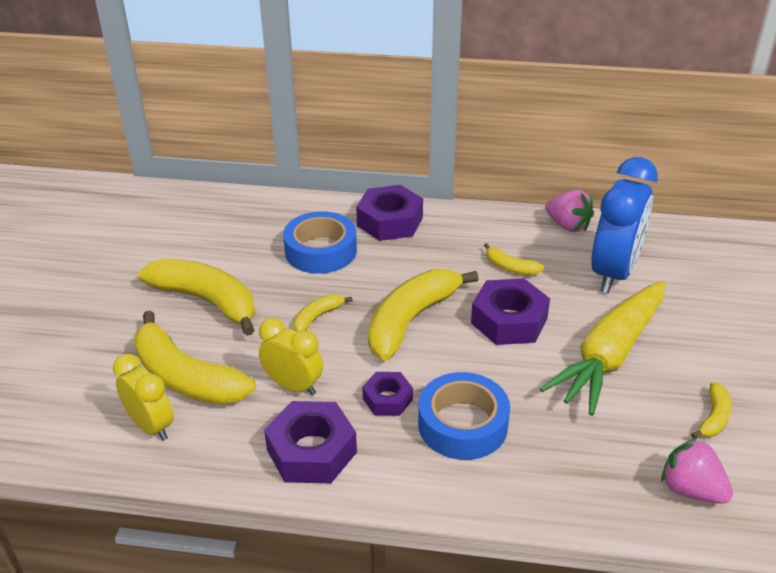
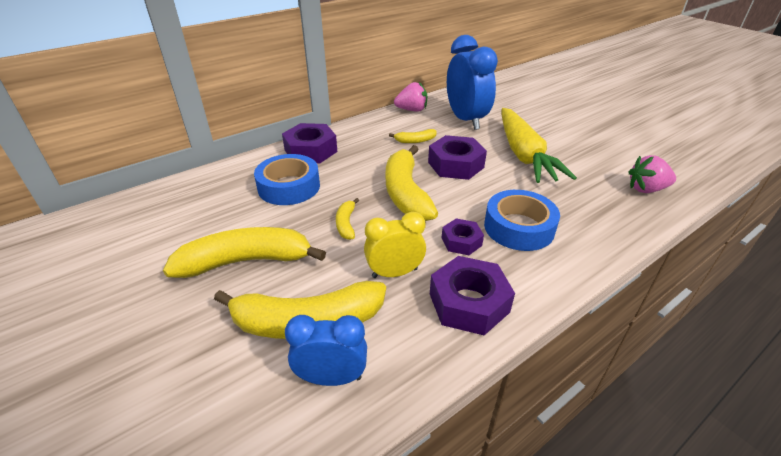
camera: 45 degrees left, 0 degrees up
yellow clock [113,354,174,441] -> blue clock [285,315,367,386]
yellow banana [691,382,732,438] -> none

